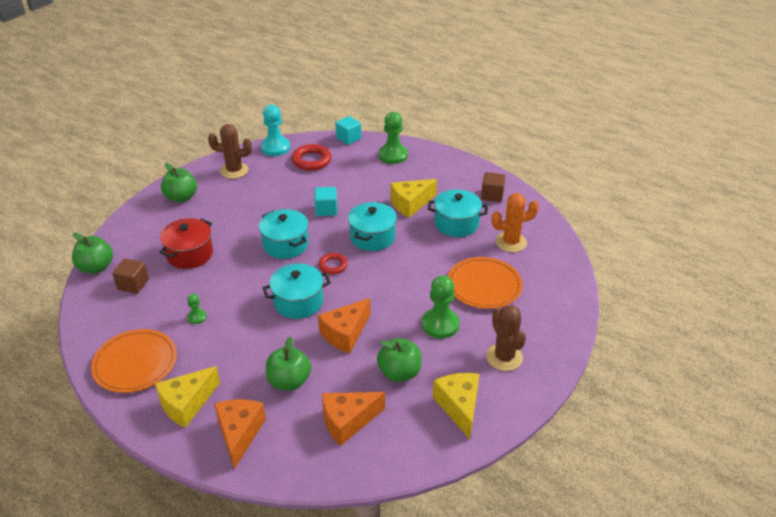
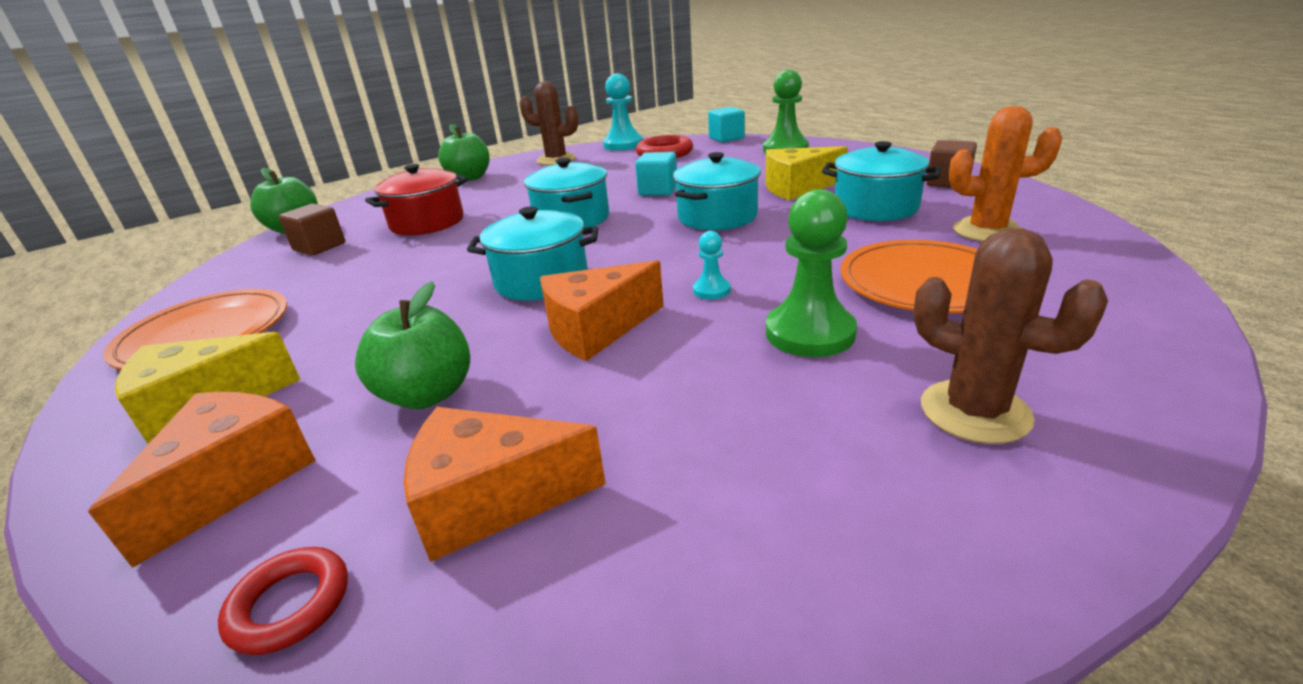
camera: 20 degrees right, 10 degrees down
green pawn [187,294,207,324] -> none
red ring [319,253,348,274] -> red ring moved to [218,547,348,655]
green apple [377,338,422,382] -> none
yellow cheese [433,373,479,439] -> none
brown cactus [486,305,526,371] -> brown cactus turned 45 degrees counterclockwise [914,228,1108,444]
none -> turquoise pawn [693,231,731,299]

